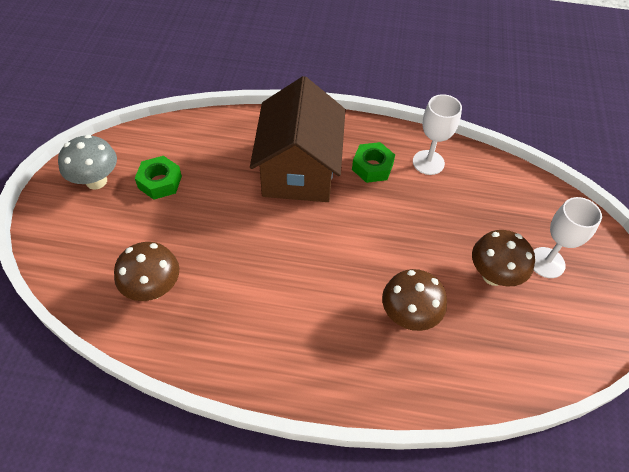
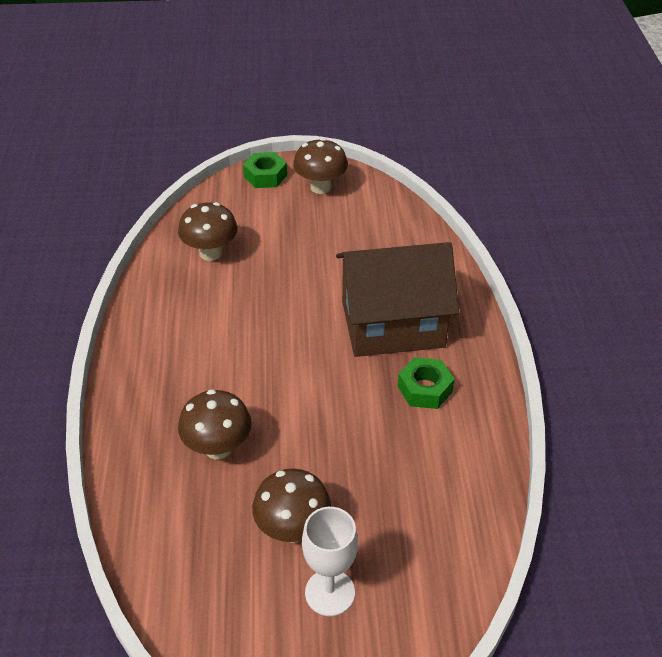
camera: 80 degrees right, 10 degrees down
grey mushroom [58,135,117,190] -> brown mushroom [293,138,348,194]
green nut [135,156,182,200] -> green nut moved to [243,152,287,188]
white goblet [413,94,462,175] -> none

